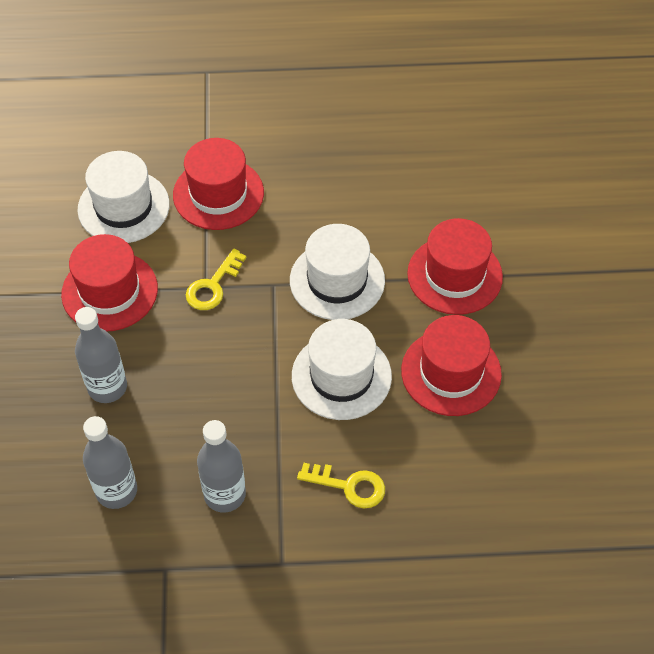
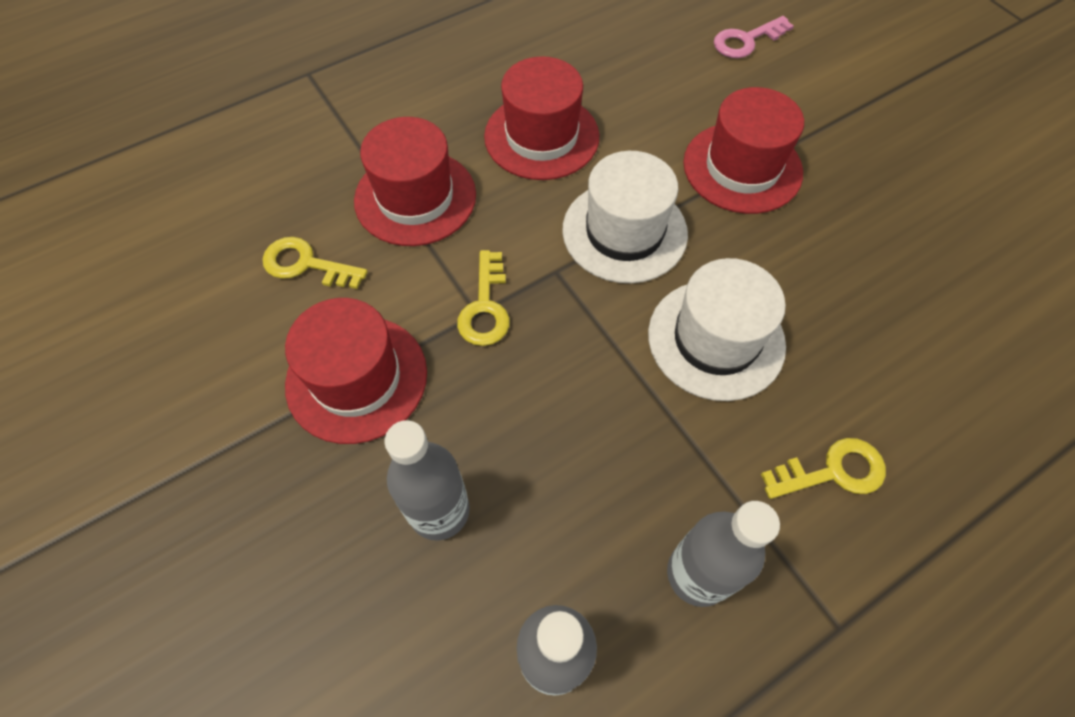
camera: 30 degrees left, 5 degrees up
white hat [77,151,170,243] -> yellow key [262,237,368,289]
red hat [401,315,502,416] -> red hat moved to [484,56,600,180]
none -> pink key [714,16,794,58]

